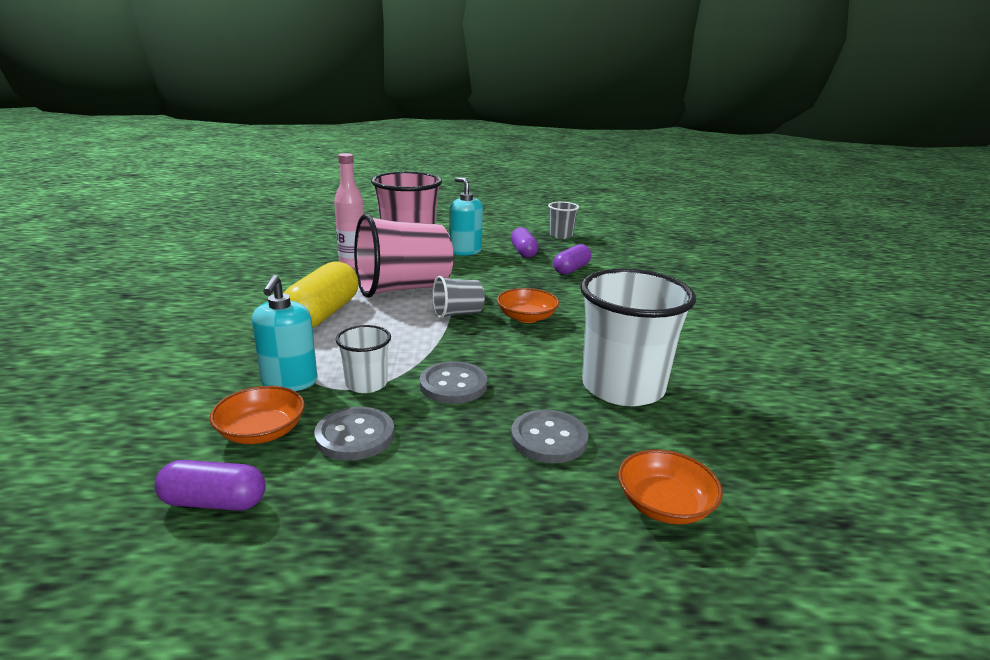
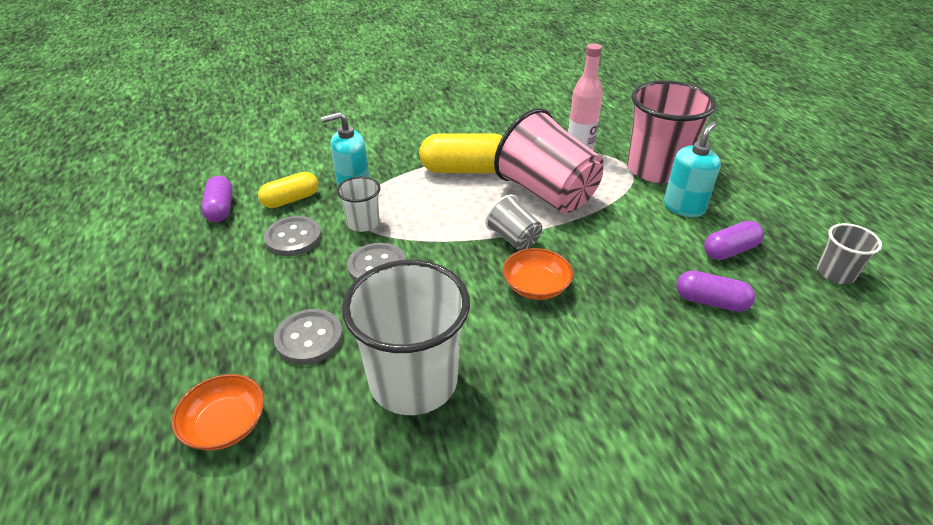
camera: 75 degrees right, 15 degrees up
orange bowl [210,386,305,444] -> yellow capsule [258,172,318,208]

